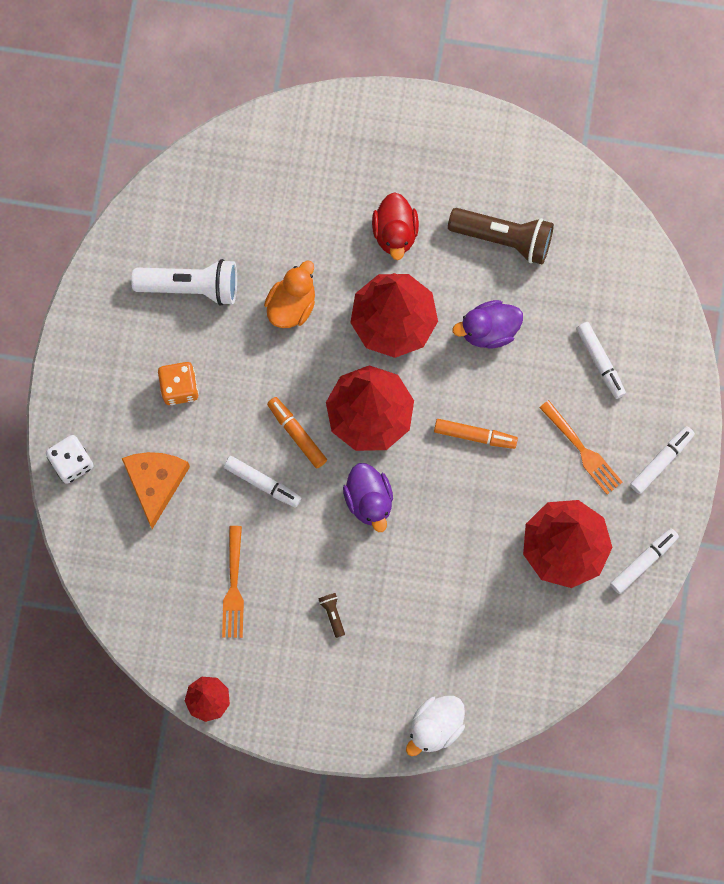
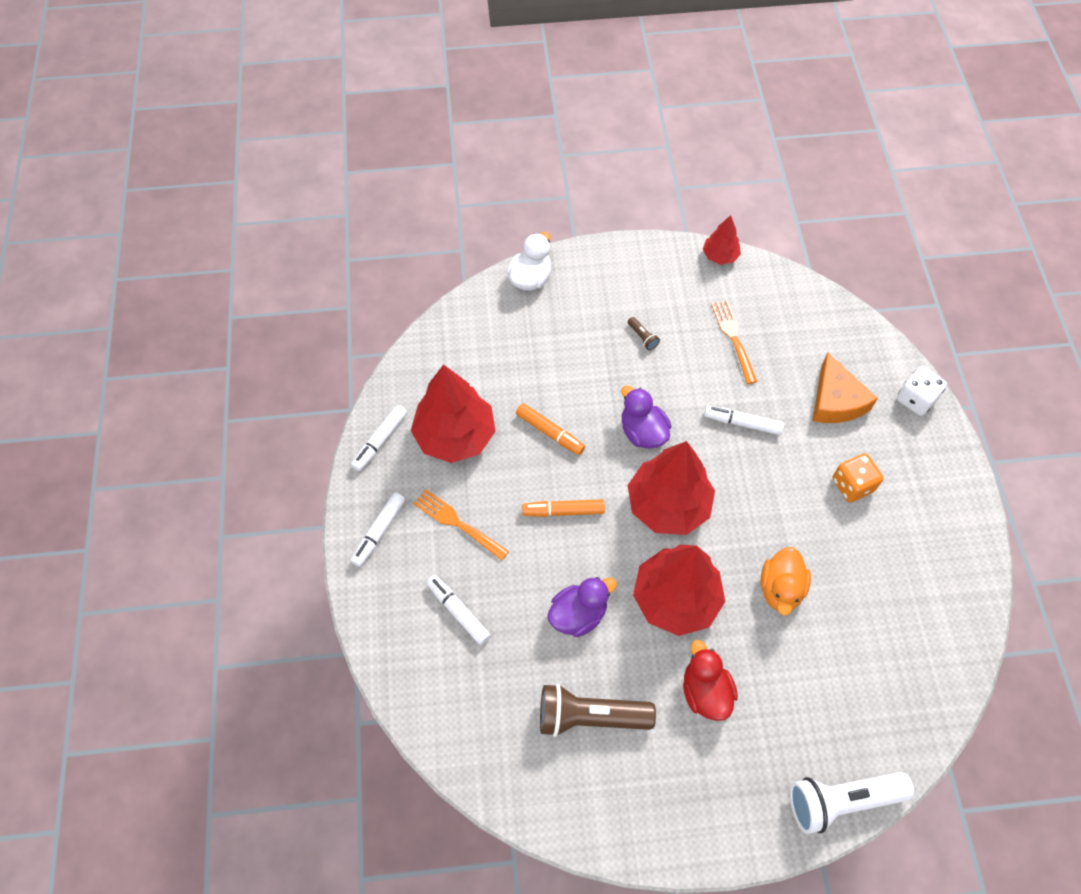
camera: 165 degrees right, 15 degrees down
white flashlight [131,259,237,306] -> white flashlight moved to [789,772,914,834]
orange marker [267,397,327,468] -> orange marker moved to [516,403,585,455]

